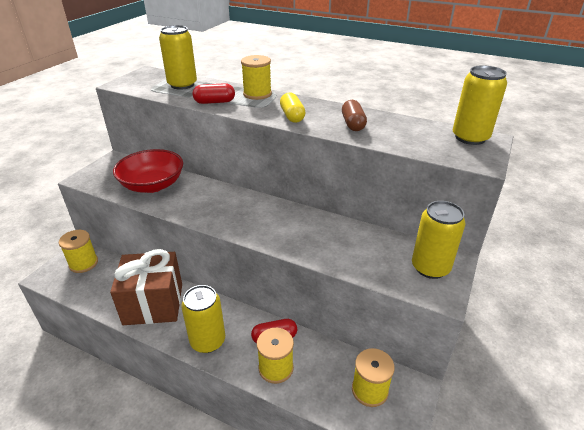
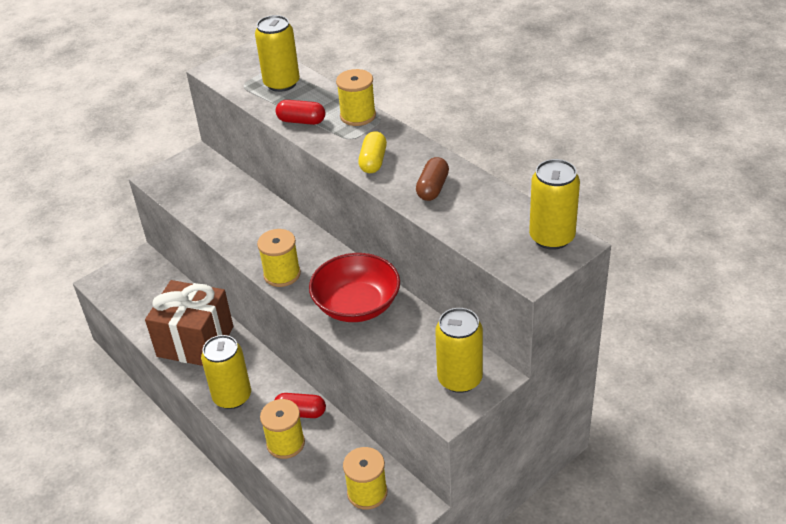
camera: 25 degrees right, 5 degrees up
yellow spool [59,230,98,273] -> yellow spool moved to [257,229,301,287]
red bowl [113,149,183,193] -> red bowl moved to [309,253,400,322]

